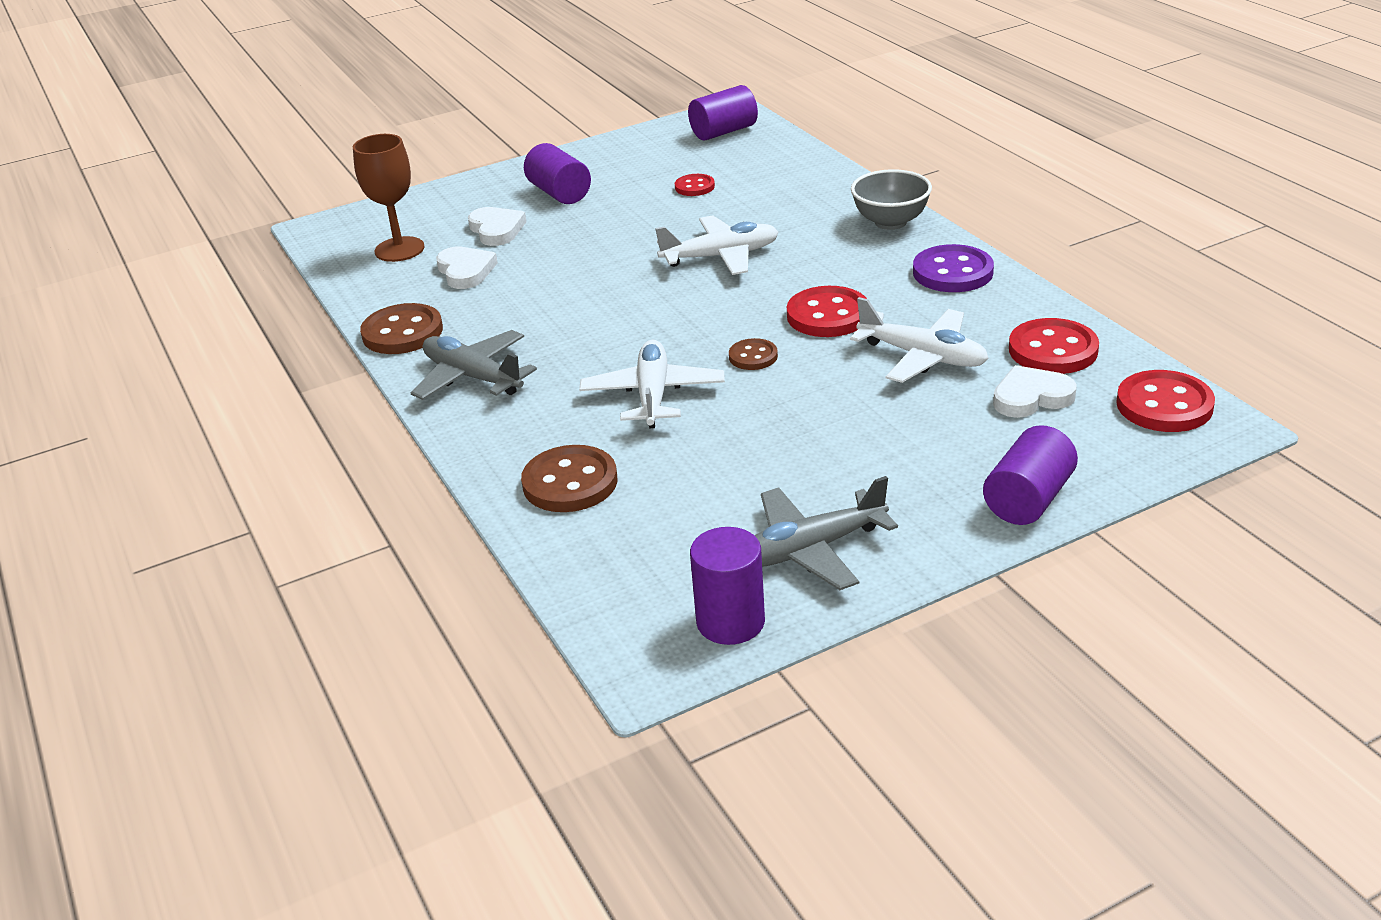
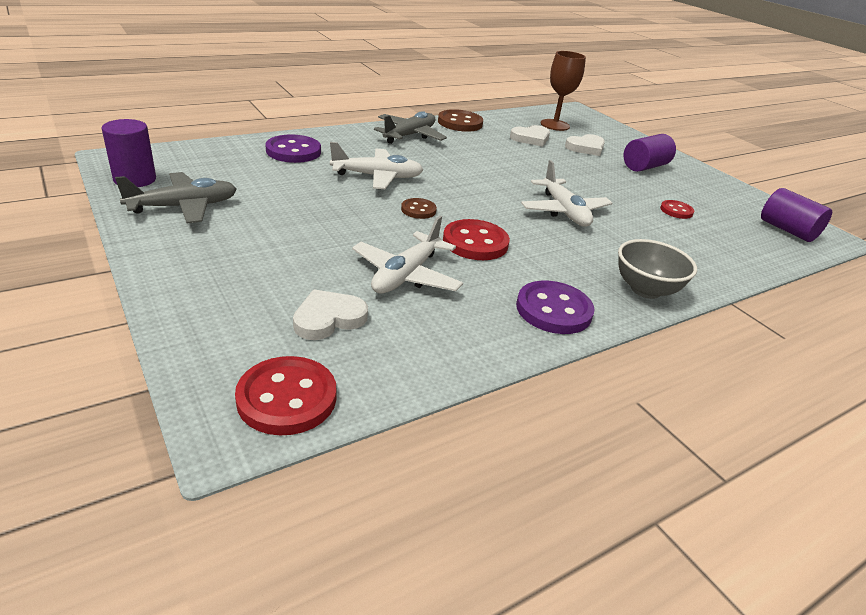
camera: 80 degrees right, 0 degrees up
brown button [521,445,617,512] -> purple button [265,135,321,163]
grey plane [755,476,898,590] -> grey plane turned 90 degrees clockwise [115,172,237,223]
purple cylinder [983,425,1078,525] -> none
white heart [993,365,1077,418] -> white heart turned 105 degrees counterclockwise [293,289,368,340]
red button [1009,318,1099,374] -> none

